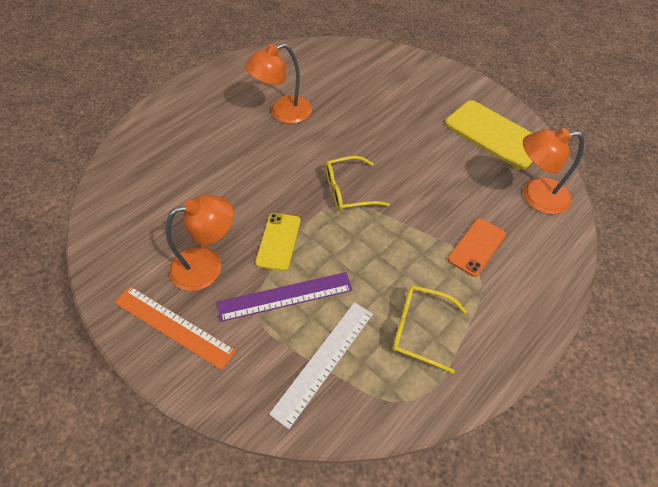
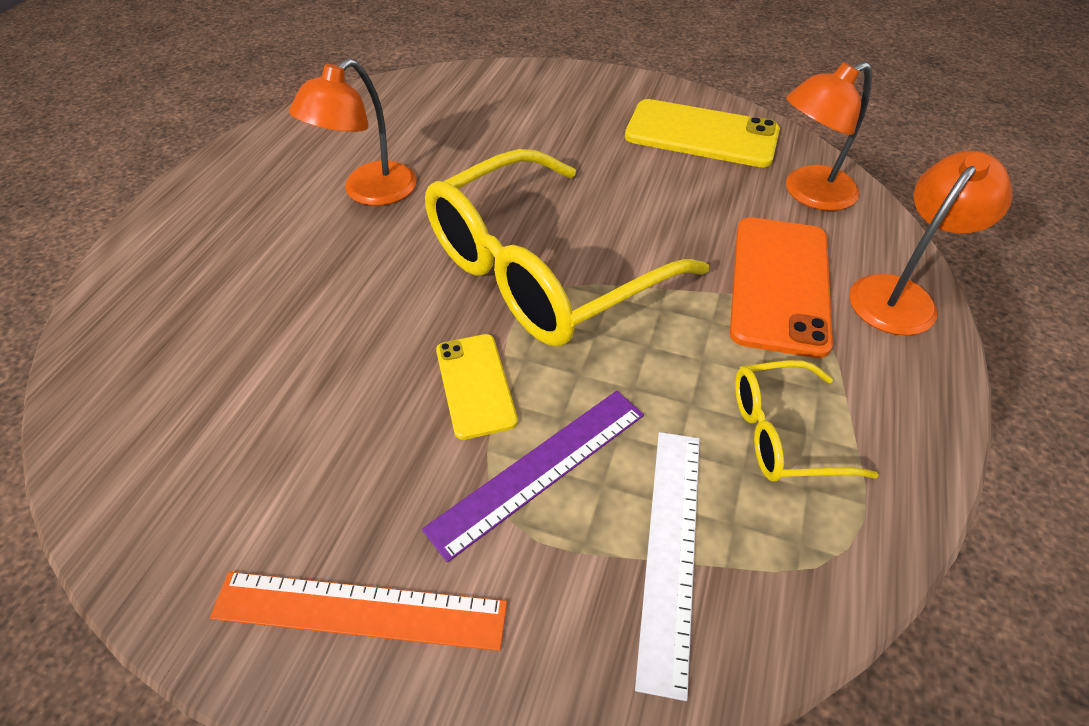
camera: 25 degrees left, 5 degrees down
orange lamp [166,194,233,291] -> orange lamp moved to [849,151,1012,336]
yellow glasses [325,156,390,212] -> yellow glasses [425,149,709,347], size x2.15
orange phone [448,218,506,277] -> orange phone [730,217,833,358], size x1.69

